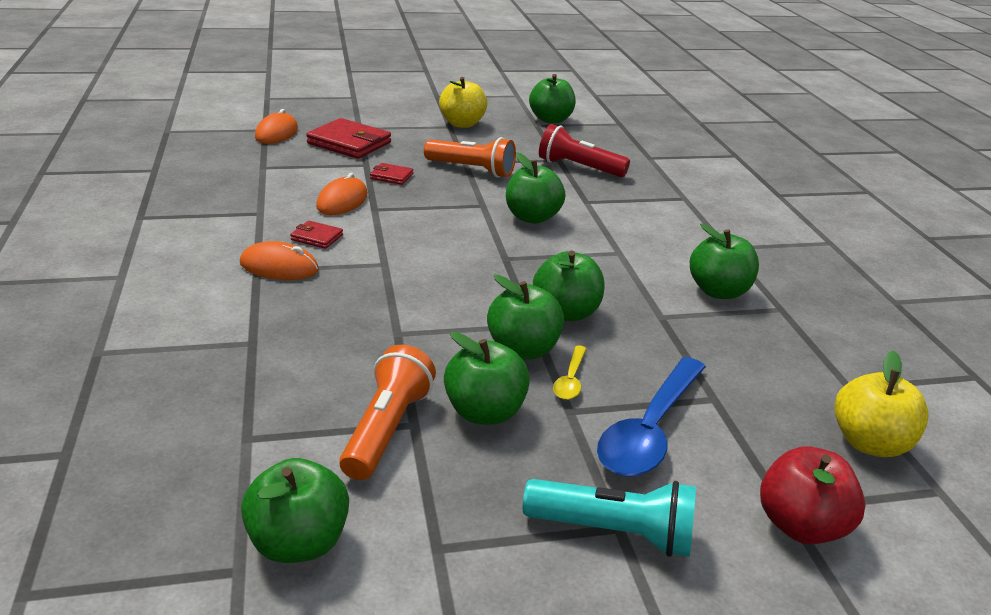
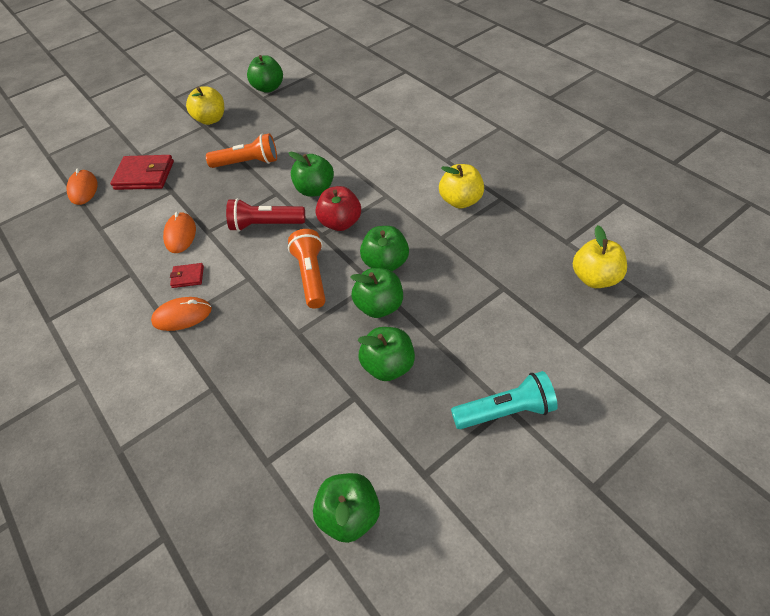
camera: 20 degrees left, 20 degrees up
orange flashlight [339,345,436,480] -> orange flashlight moved to [288,229,326,308]
red wallet [370,163,413,185] -> none
red flashlight [539,124,630,177] -> red flashlight moved to [226,198,305,231]
yellow spoon [553,345,587,400] -> none
blue spoon [597,357,706,476] -> none
green apple [690,224,759,299] -> yellow apple [439,164,484,209]
red apple [760,446,865,544] -> red apple moved to [316,186,361,231]

